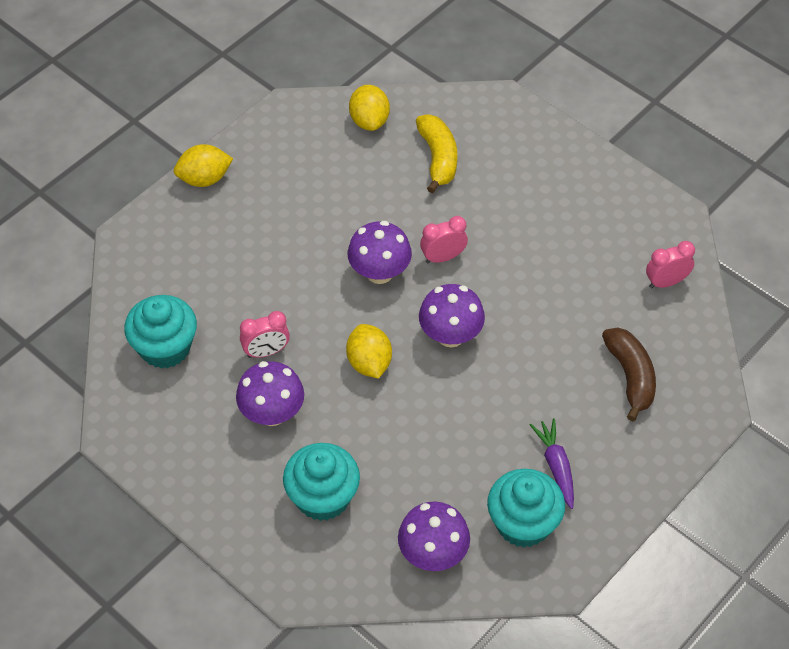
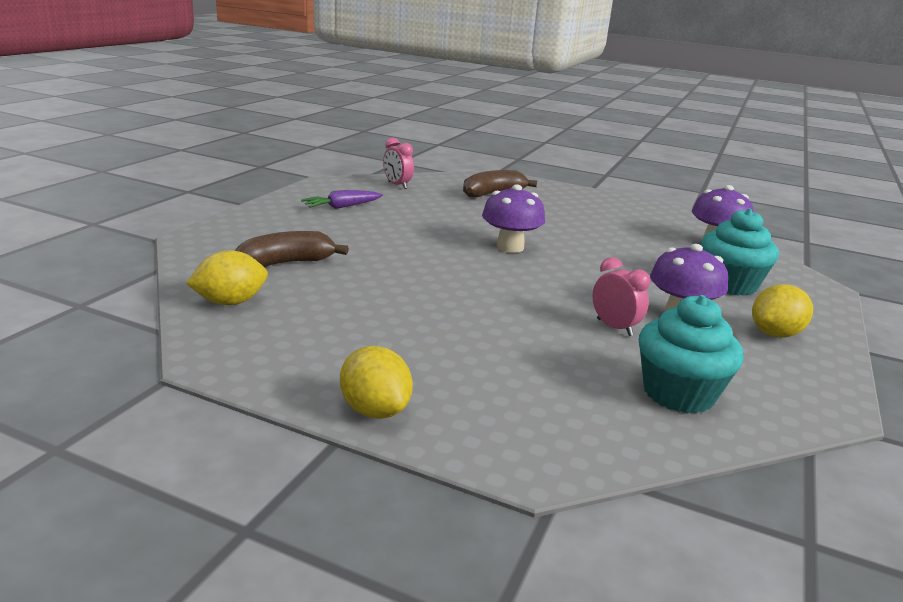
camera: 110 degrees left, 30 degrees down
yellow lemon [346,324,392,379] -> yellow lemon moved to [752,284,813,337]
purple mushroom [348,221,412,284] -> none
yellow banana [416,114,457,193] -> brown banana [234,231,349,267]
pink clock [420,216,468,263] -> none
turquoise cupcake [487,469,565,548] -> none
purple carrot [530,418,574,509] -> purple carrot moved to [301,190,383,209]

